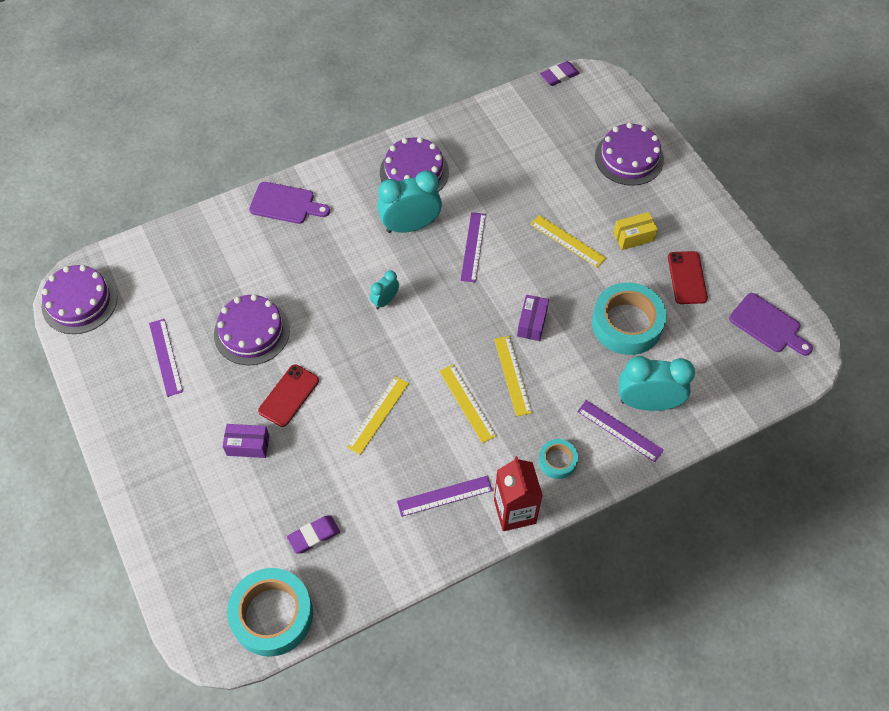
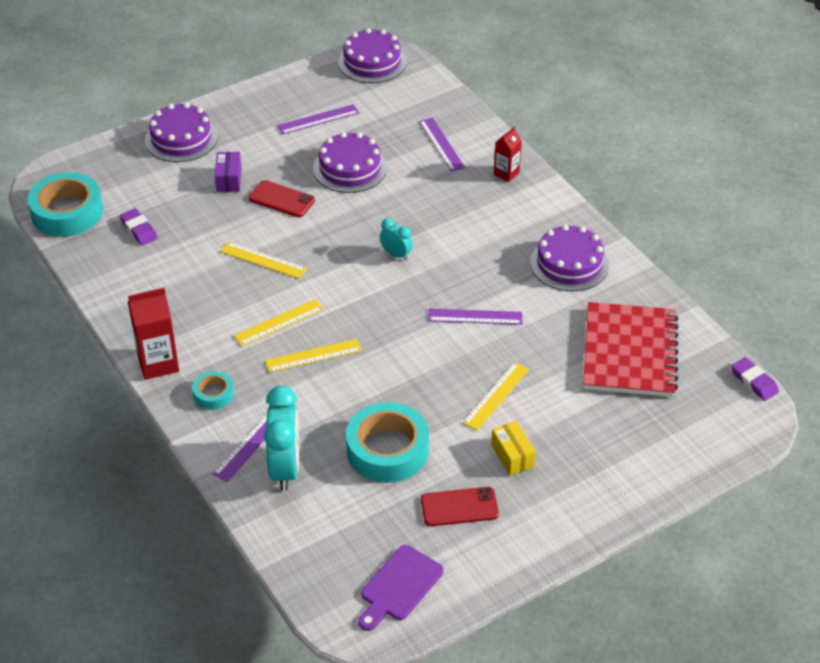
camera: 85 degrees right, 15 degrees down
purple cutting board [249,182,330,224] -> red carton [494,127,522,182]
turquoise clock [377,171,442,233] -> none
purple ruler [397,476,493,517] -> purple ruler moved to [419,118,465,172]
purple box [517,295,549,341] -> none
purple cake [595,122,664,186] -> purple cake moved to [145,103,218,162]
none -> red notebook [583,302,679,397]

